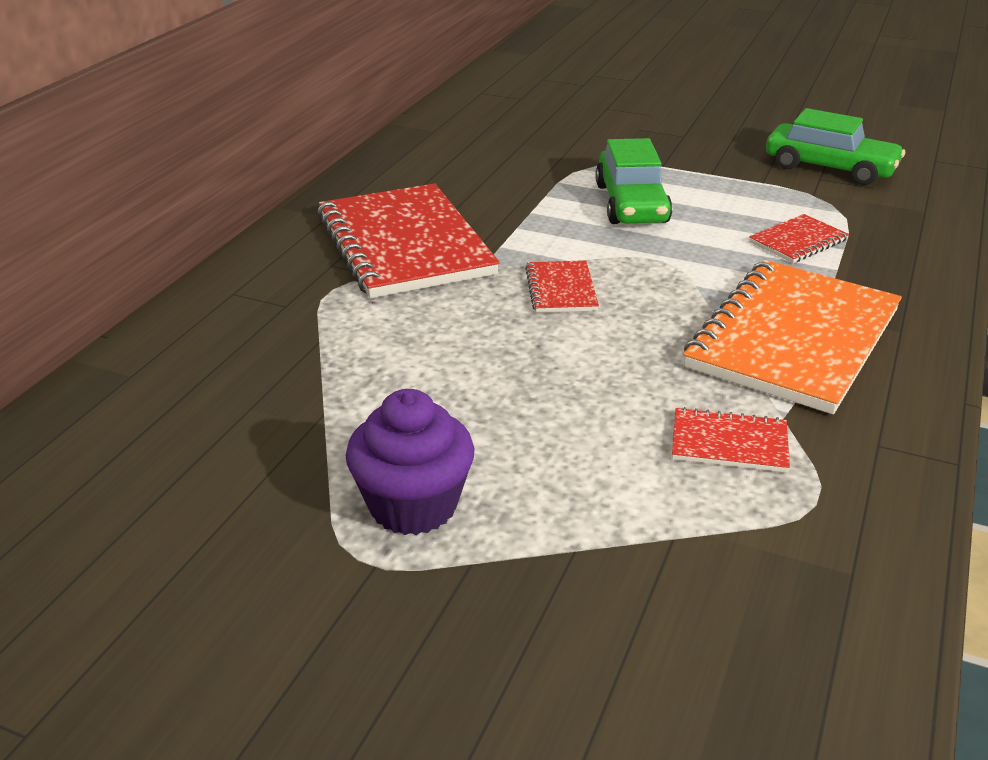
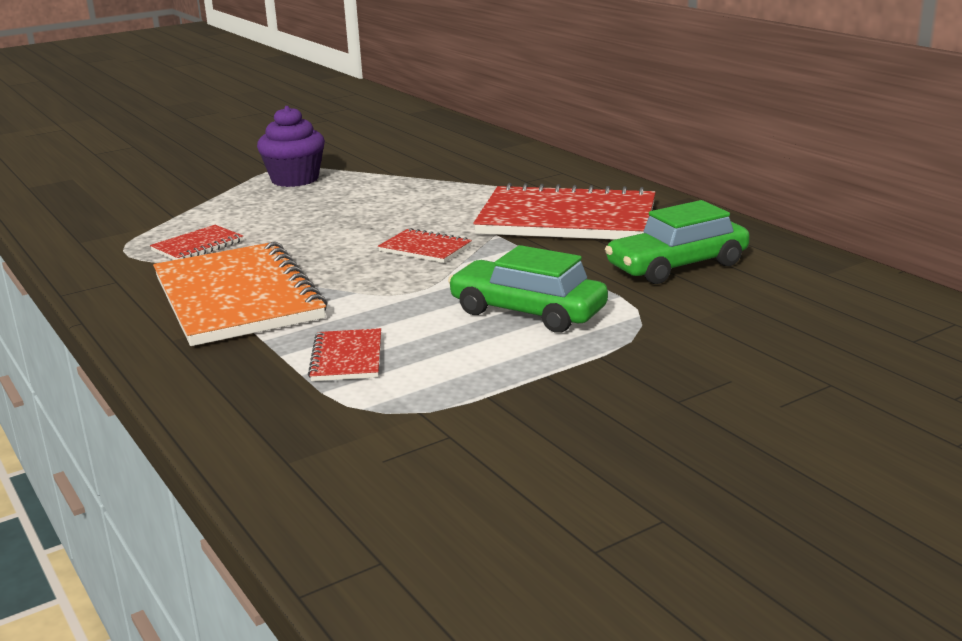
camera: 125 degrees right, 10 degrees down
green car [766,108,905,185] -> green car moved to [605,200,750,284]

